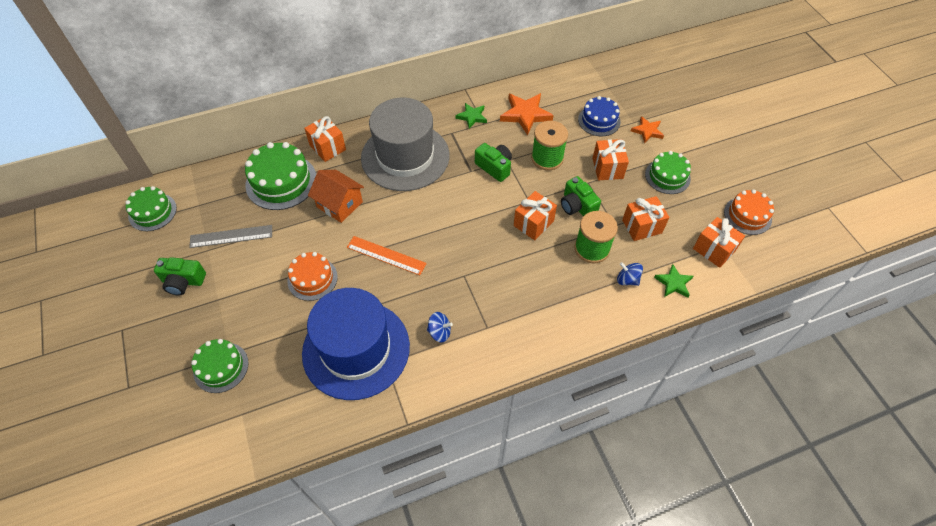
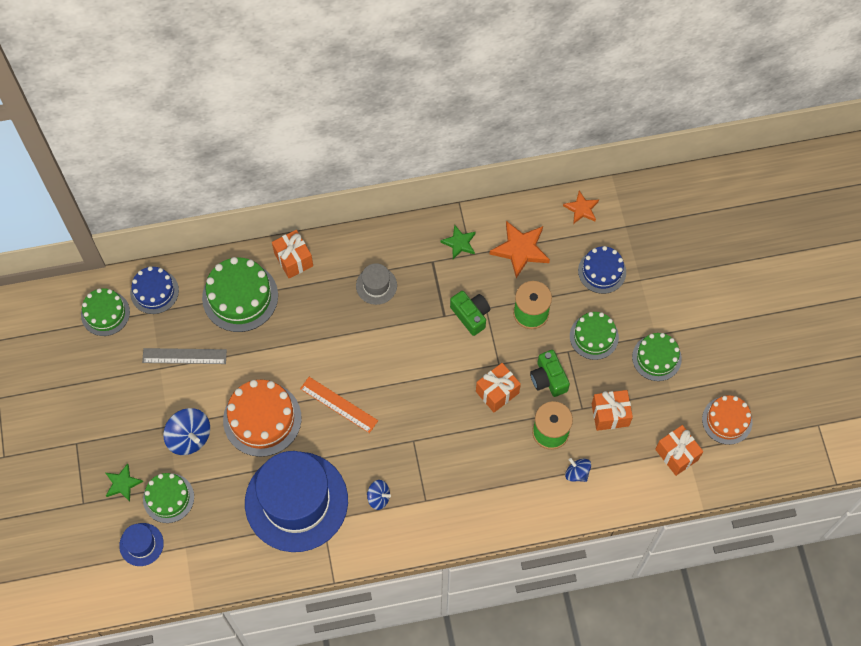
camera: 10 degrees right, 10 degrees up
green camera [154,257,206,296] -> none
orange cake [287,252,338,301] -> orange cake [223,380,302,457], size x1.56
orange house [308,170,364,223] -> none
grey hat [361,98,450,191] -> grey hat [356,263,397,305], size x0.42
orange gift [593,139,629,180] -> green cake [570,312,619,360]
orange star [631,116,664,143] -> orange star moved to [563,191,599,224]
green star [654,264,693,298] -> green star moved to [106,463,143,502]
none -> blue hat [119,523,164,566]
none -> blue cake [130,266,179,314]
none -> blue spinning top [163,408,210,455]

